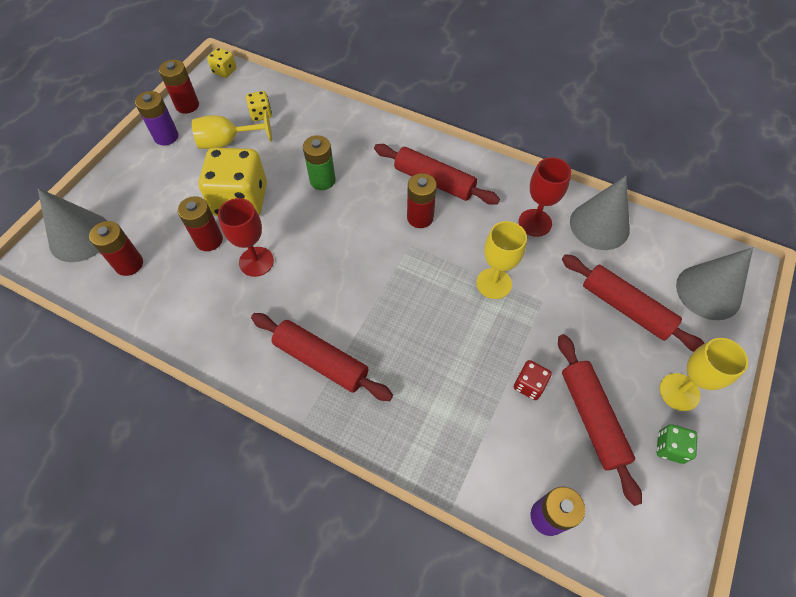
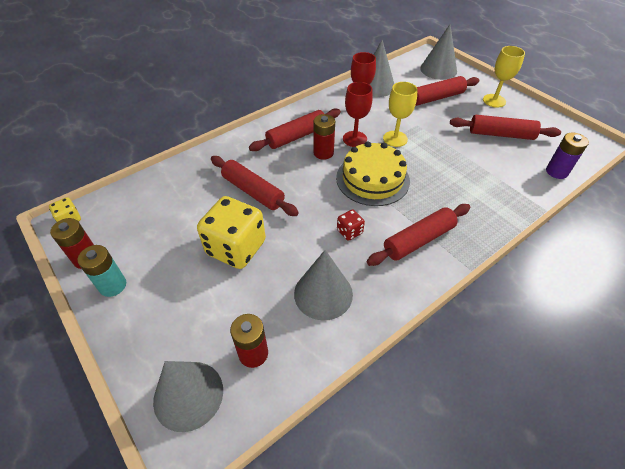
camera: 65 degrees left, 10 degrees down
purple battery [135,91,179,145] -> turquoise battery [77,245,126,297]
red battery [178,196,223,251] -> none
yellow goblet [192,110,272,149] -> none
red goblet [218,198,274,277] -> red goblet moved to [343,82,373,147]
yellow dice [246,91,272,121] -> none
green battery [303,135,336,190] -> red rolling pin [211,156,299,216]
red dice [514,360,552,400] -> red dice moved to [337,209,365,241]
green dice [656,424,698,464] -> none
none -> grey cone [294,250,353,321]
none -> yellow cake [336,141,410,206]

